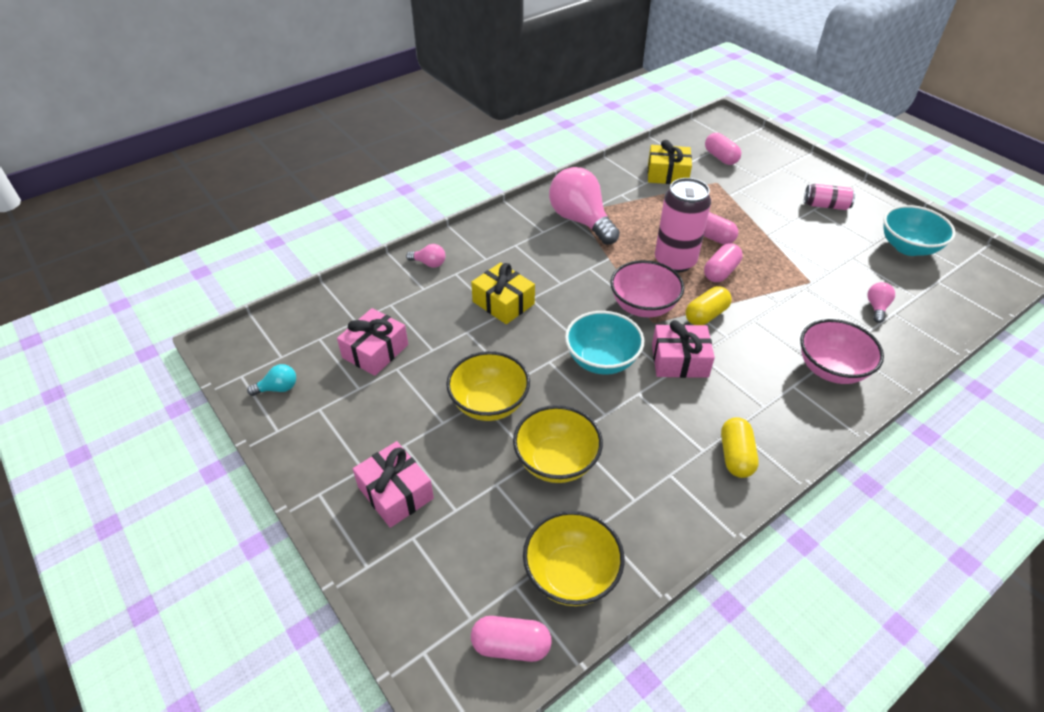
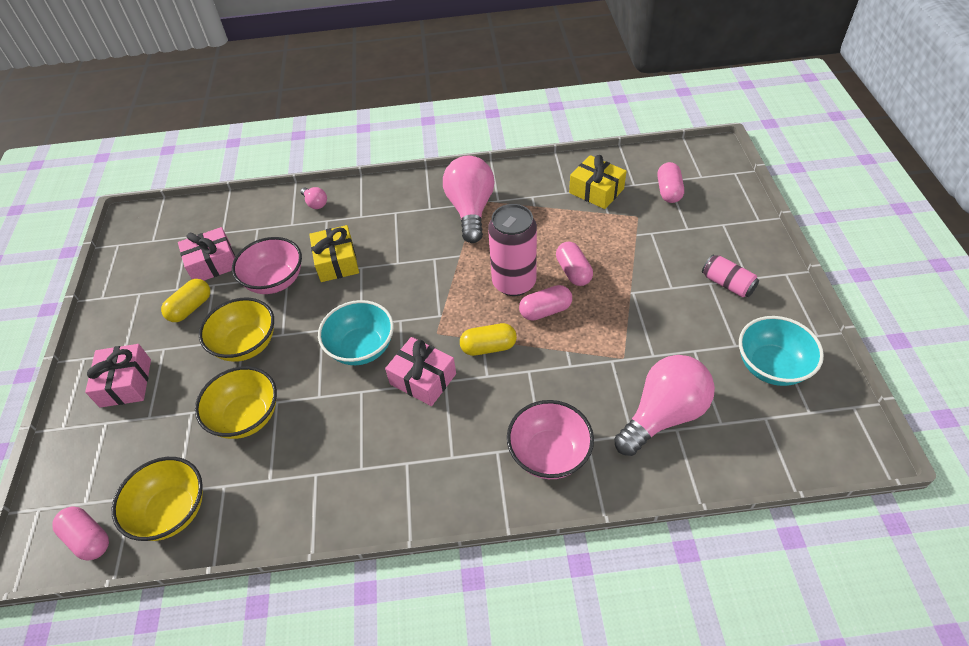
camera: 35 degrees right, 5 degrees up
turquoise light bulb [247,364,296,396] -> none
pink bowl [610,260,684,317] -> pink bowl moved to [232,237,302,294]
yellow capsule [721,417,759,478] -> yellow capsule moved to [161,279,210,322]
pink light bulb [867,282,895,323] -> pink light bulb [614,355,715,456], size x2.32

